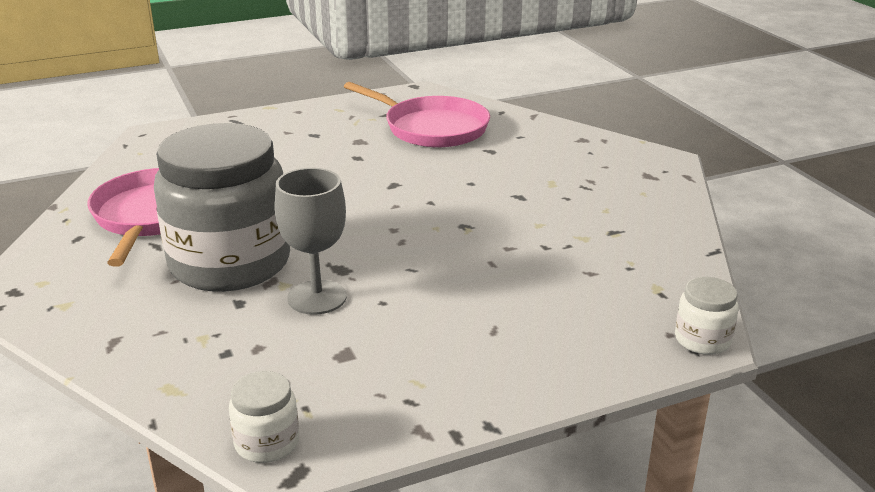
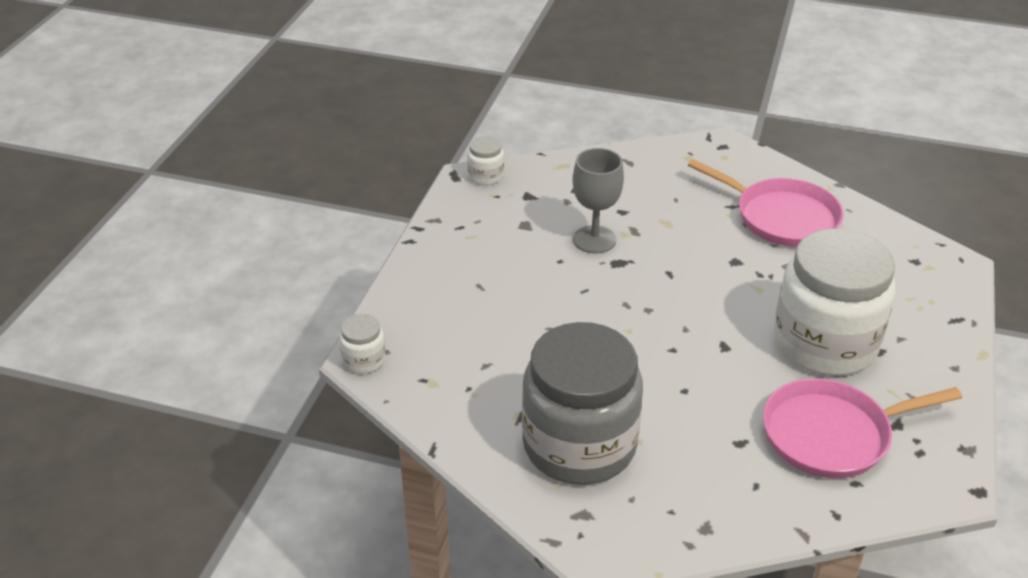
camera: 130 degrees right, 10 degrees up
grey jar [154,123,290,292] -> grey jar moved to [522,322,643,485]
none -> white jar [774,229,896,376]

